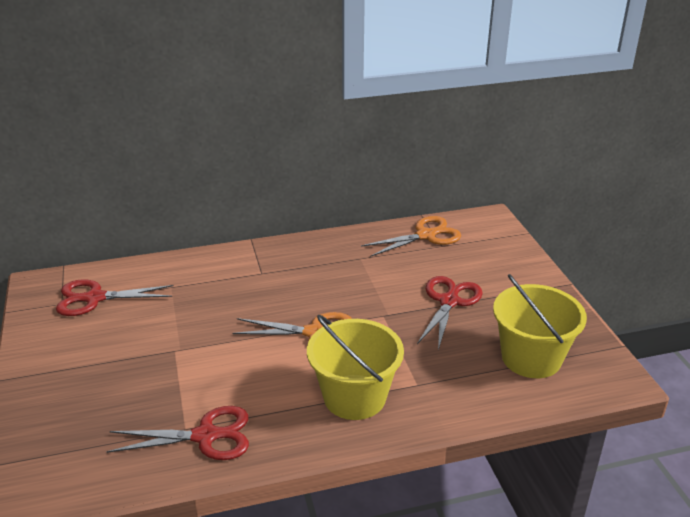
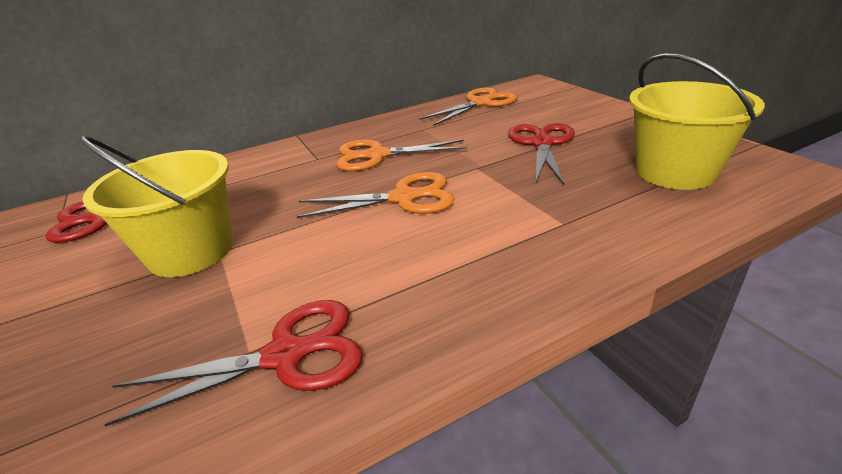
camera: 10 degrees left, 0 degrees up
yellow bucket [307,315,404,420] -> yellow bucket moved to [80,136,233,277]
none -> orange scissors [336,140,467,171]

